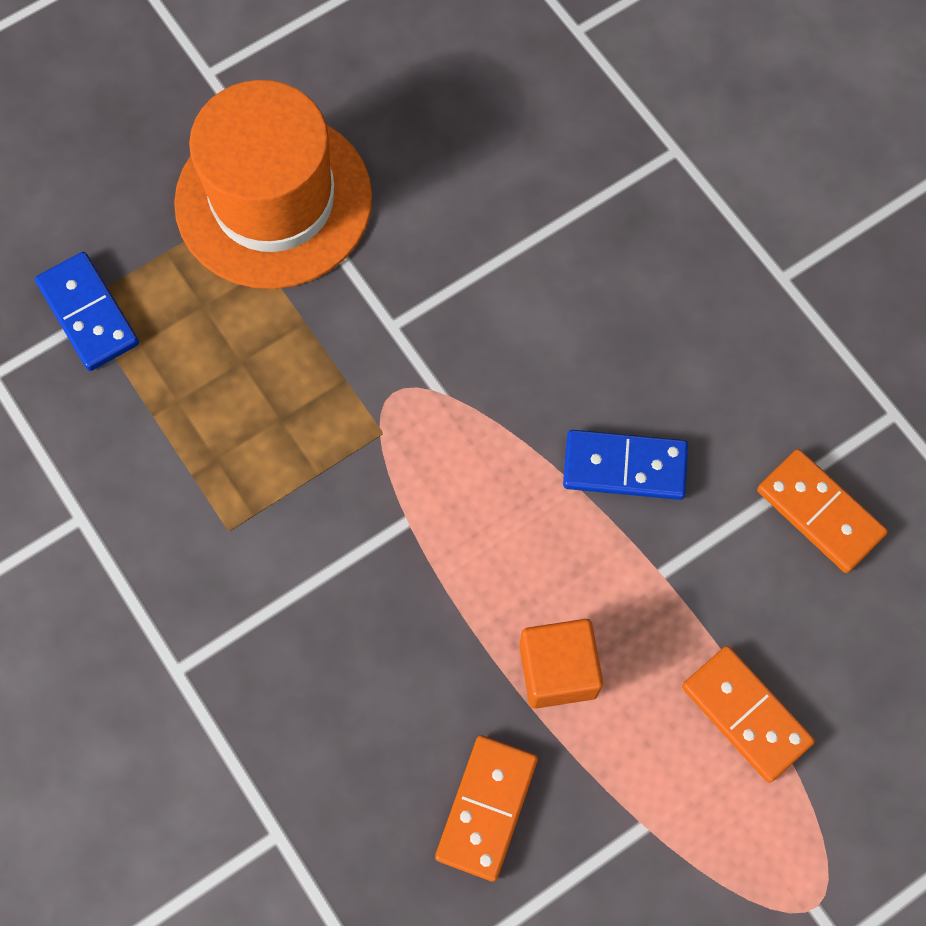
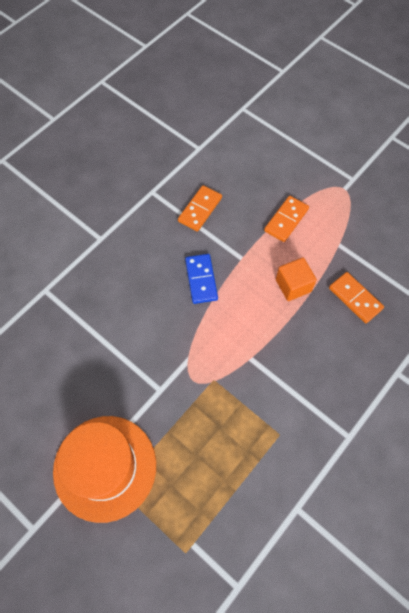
camera: 105 degrees left, 5 degrees down
blue domino [35,252,139,371] -> none
orange domino [435,735,538,882] -> orange domino turned 45 degrees clockwise [329,272,384,323]

